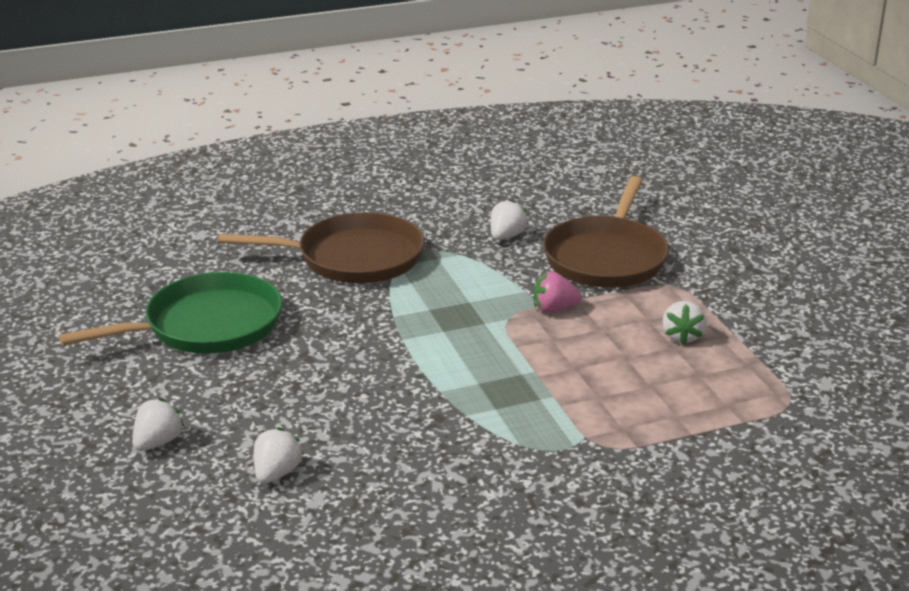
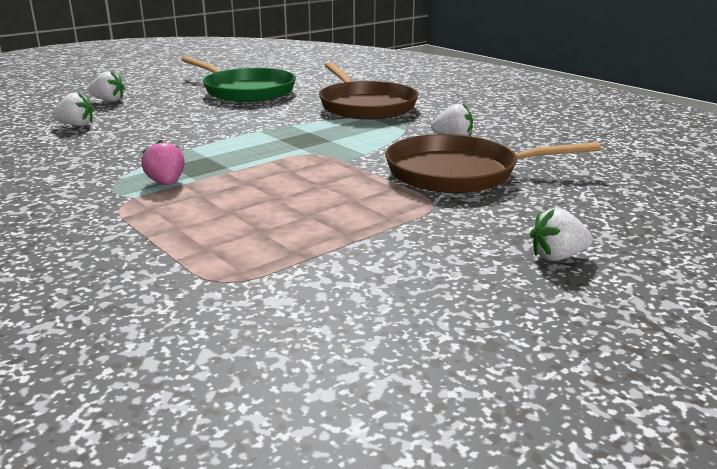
camera: 70 degrees right, 5 degrees down
pink strawberry [534,272,582,313] -> pink strawberry moved to [141,140,185,185]
white strawberry [663,301,706,345] -> white strawberry moved to [530,208,593,261]

